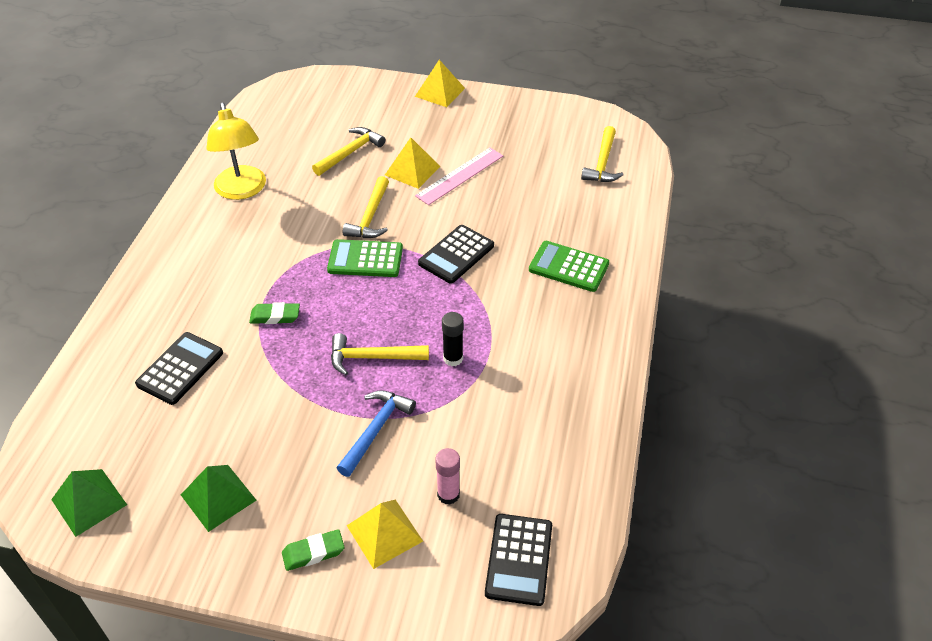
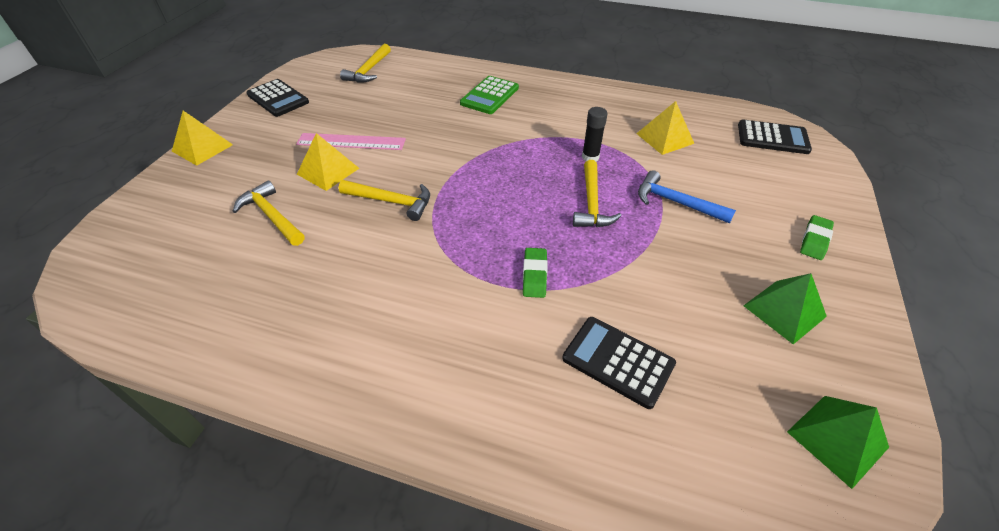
camera: 85 degrees left, 0 degrees up
yellow lamp [206,103,266,200] -> none
green eraser [282,529,344,571] -> green eraser turned 45 degrees clockwise [800,215,834,260]
green calculator [327,239,403,277] -> none
yellow pyramid [347,499,423,569] -> yellow pyramid moved to [636,101,694,155]
pink ruler [415,148,503,205] -> pink ruler turned 45 degrees counterclockwise [296,133,406,150]
black calculator [418,225,494,284] -> black calculator moved to [246,79,309,117]
pink glue stick [435,448,460,505] -> none
yellow hammer [581,126,624,182] -> yellow hammer turned 90 degrees clockwise [340,44,391,83]

